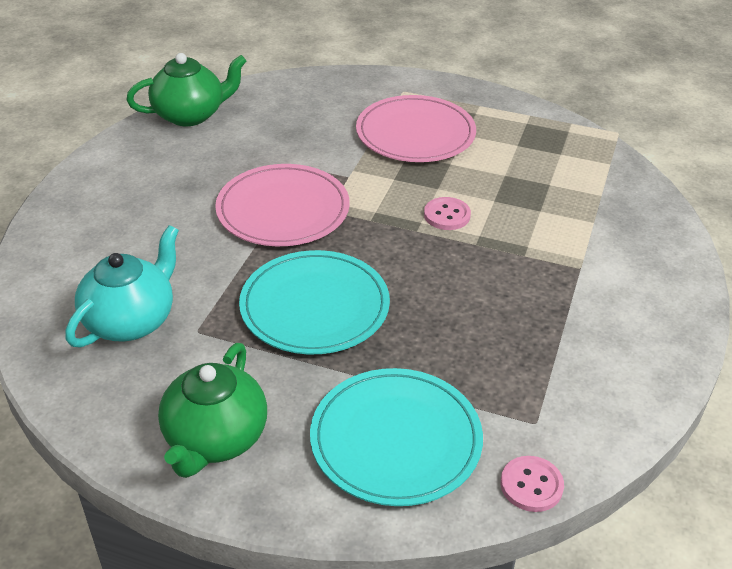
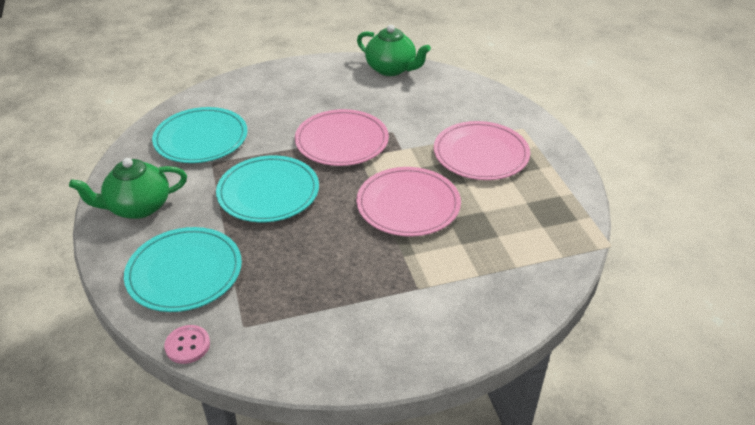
camera: 55 degrees right, 0 degrees up
turquoise teapot [65,225,179,348] -> turquoise plate [152,107,248,163]
pink button [424,197,471,230] -> pink plate [356,167,461,237]

